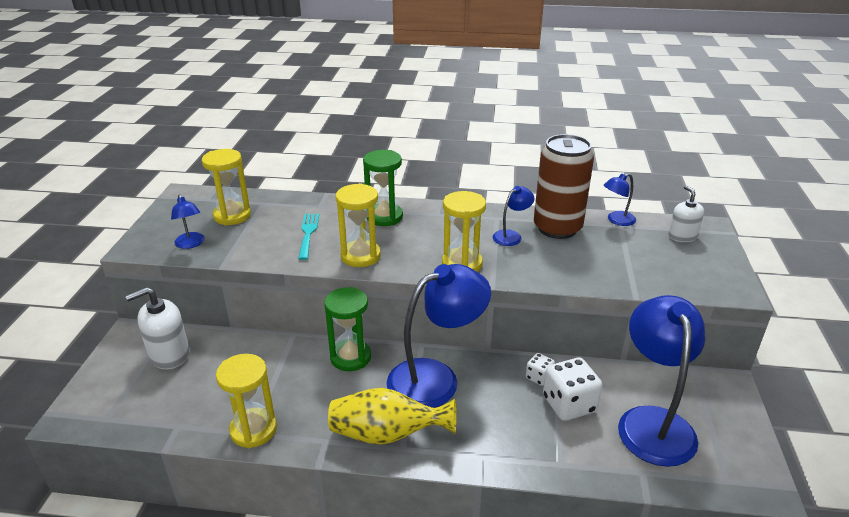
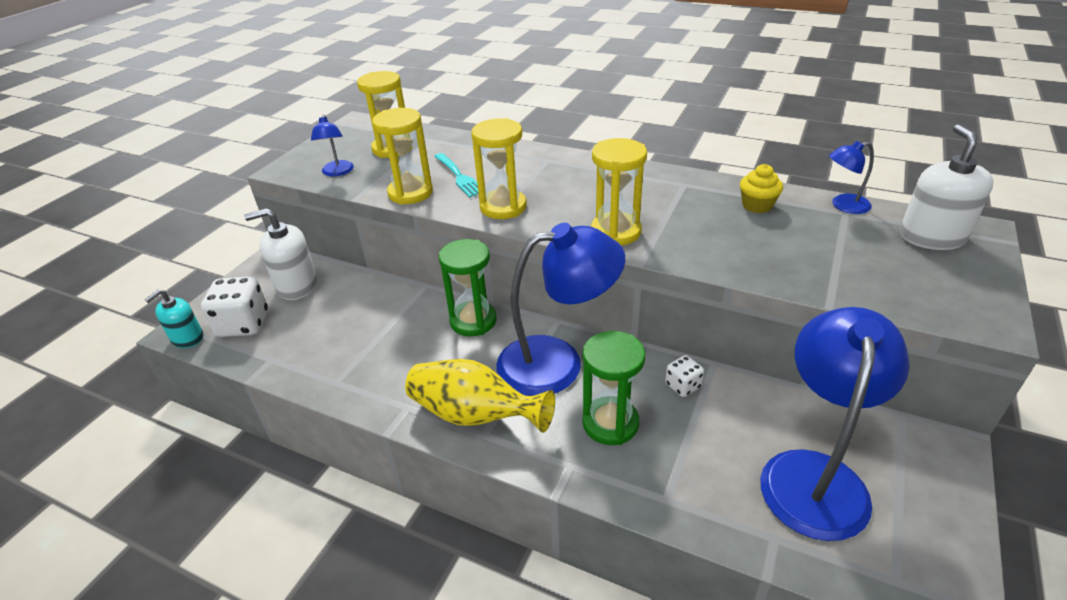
camera: 20 degrees right, 5 degrees up
yellow hourglass [216,354,277,448] -> yellow hourglass moved to [372,108,433,205]
turquoise fork [298,214,319,260] -> turquoise fork turned 135 degrees clockwise [434,153,479,197]
green hourglass [363,150,403,226] -> green hourglass moved to [582,331,645,445]
blue lamp [493,186,534,246] -> none
brown can [534,134,594,239] -> yellow cupcake [740,164,783,213]
white dice [543,358,603,421] -> white dice moved to [201,277,268,337]
white soap dispenser [668,186,704,242] -> white soap dispenser [900,124,993,250], size x1.53
none -> turquoise soap dispenser [145,289,203,348]

